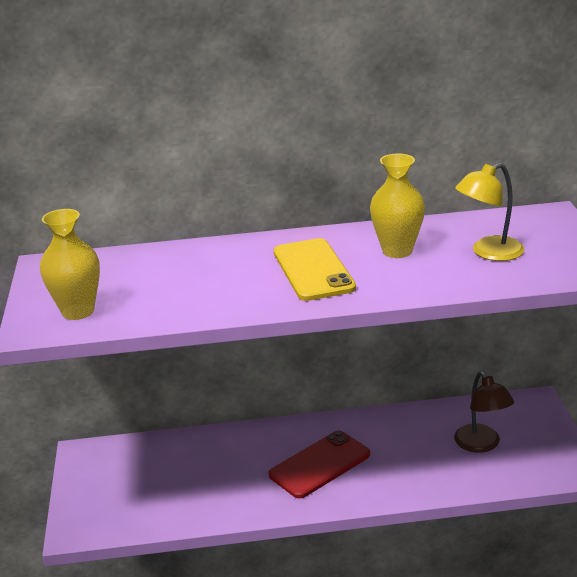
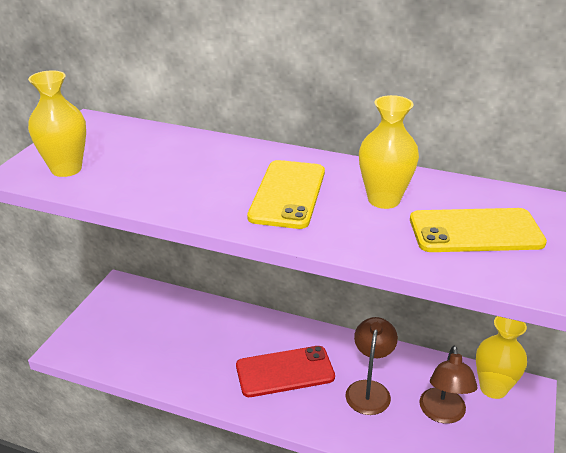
camera: 25 degrees right, 5 degrees up
yellow lamp [455,163,524,261] -> yellow phone [410,208,547,252]
none -> brown lamp [346,317,398,415]
none -> yellow vase [476,316,527,399]

